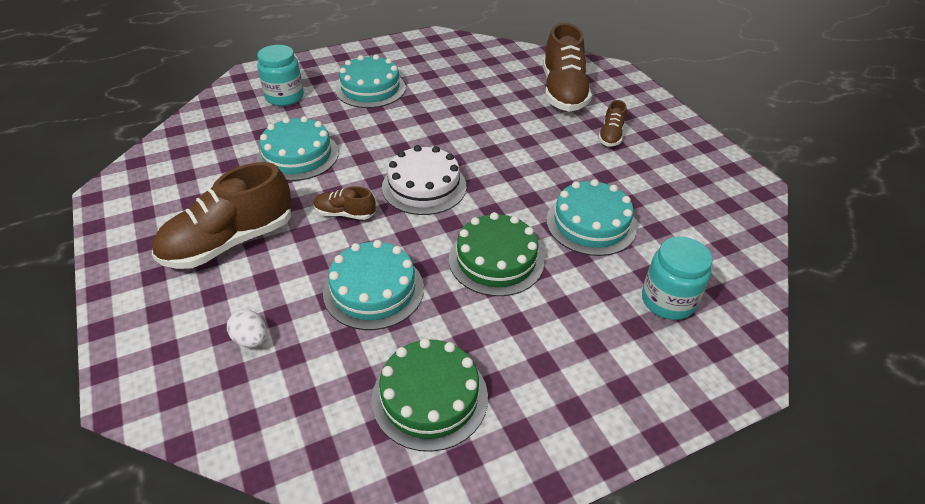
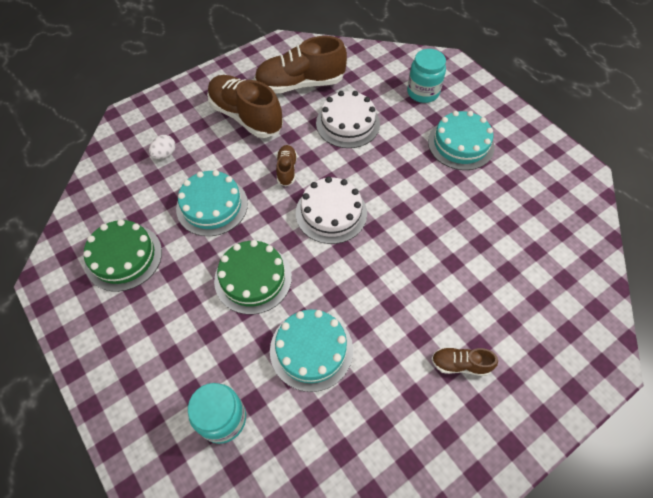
camera: 80 degrees right, 15 degrees up
turquoise cake [257,116,339,181] -> white cake [316,91,380,148]
brown shoe [543,23,592,112] -> brown shoe moved to [254,36,347,94]

